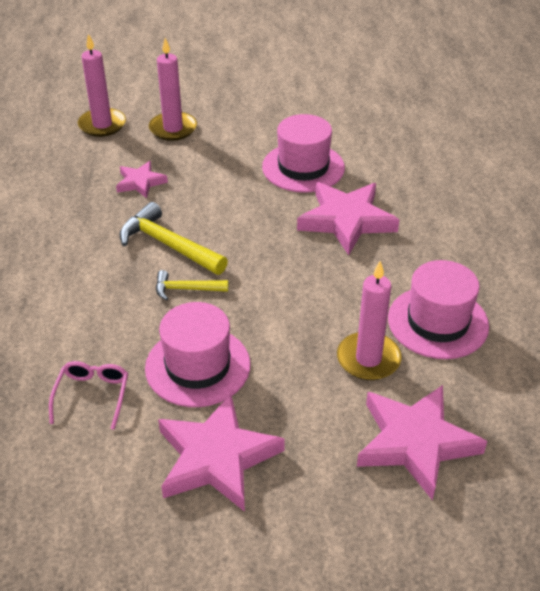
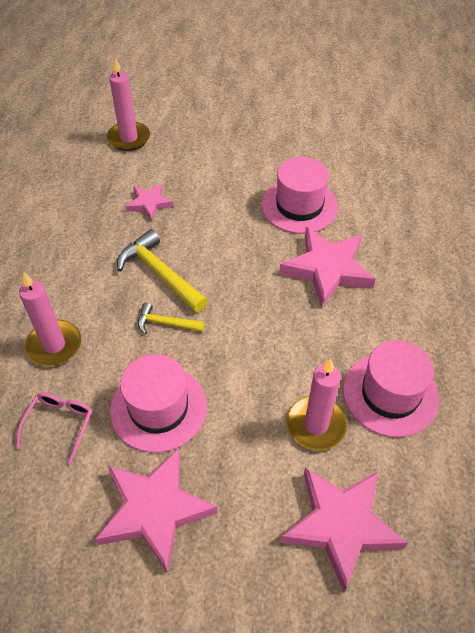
camera: 10 degrees right, 10 degrees up
pink candle [149,38,197,141] -> pink candle moved to [19,272,81,366]

